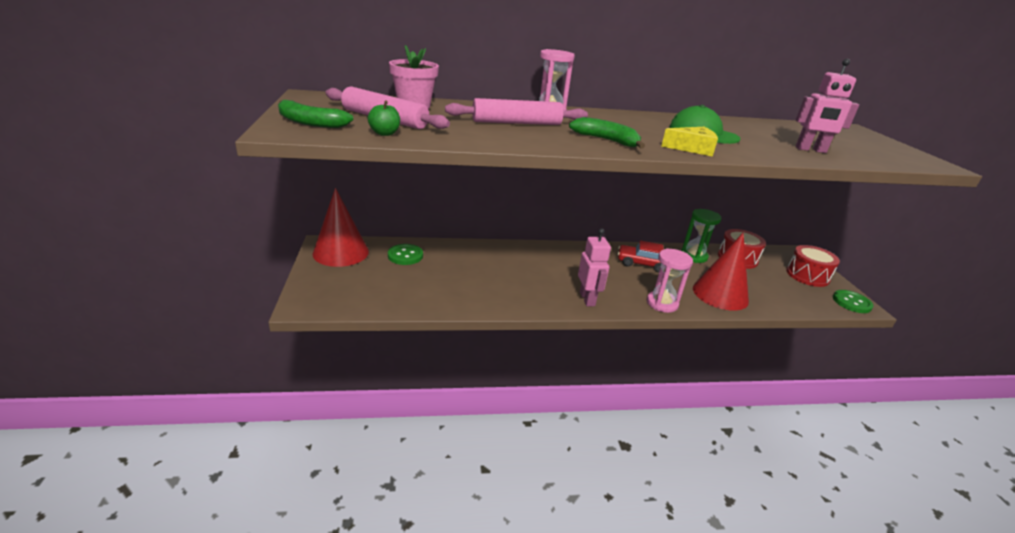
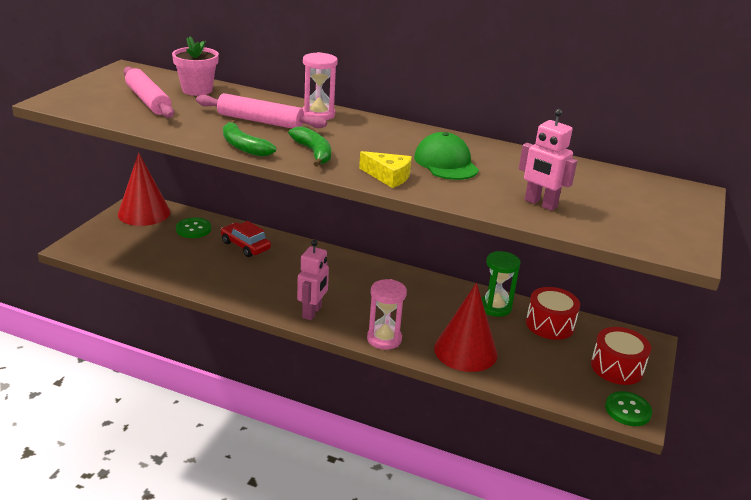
camera: 30 degrees right, 0 degrees up
green banana [278,100,353,128] -> green banana moved to [223,120,276,157]
green apple [368,101,400,136] -> none
red car [618,240,664,272] -> red car moved to [221,221,271,257]

